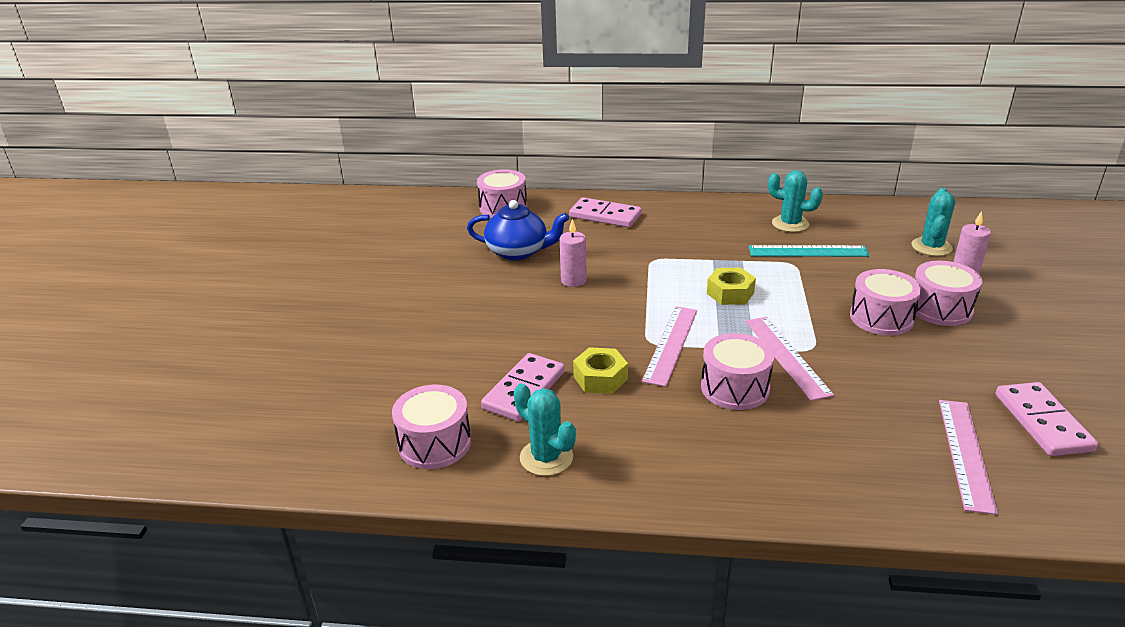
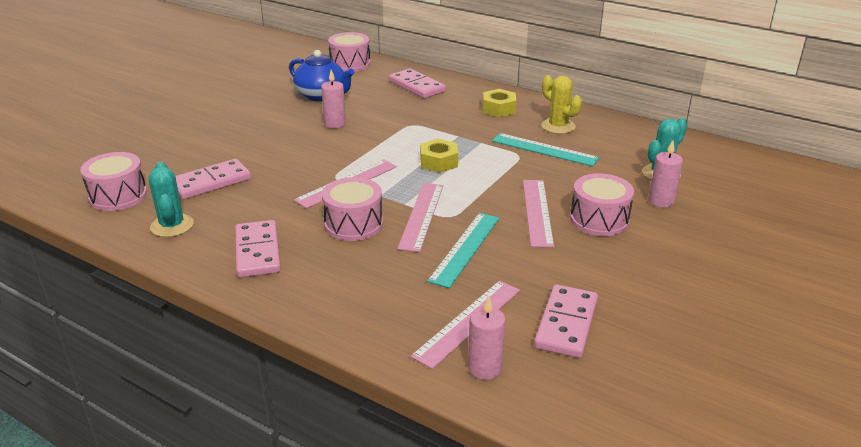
camera: 25 degrees right, 0 degrees up
yellow nut [573,347,628,394] -> yellow nut moved to [483,89,516,117]
turquoise cactus [768,170,823,232] -> yellow cactus [541,75,582,134]
pink drum [850,269,922,335] -> pink ruler [523,180,554,247]
none -> pink domino [235,220,281,278]
none -> turquoise ruler [427,213,499,288]
none -> pink candle [468,296,506,380]

